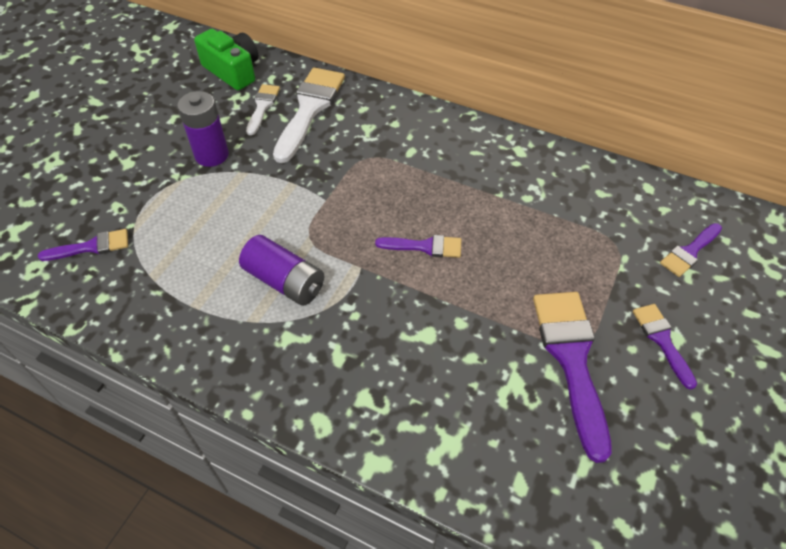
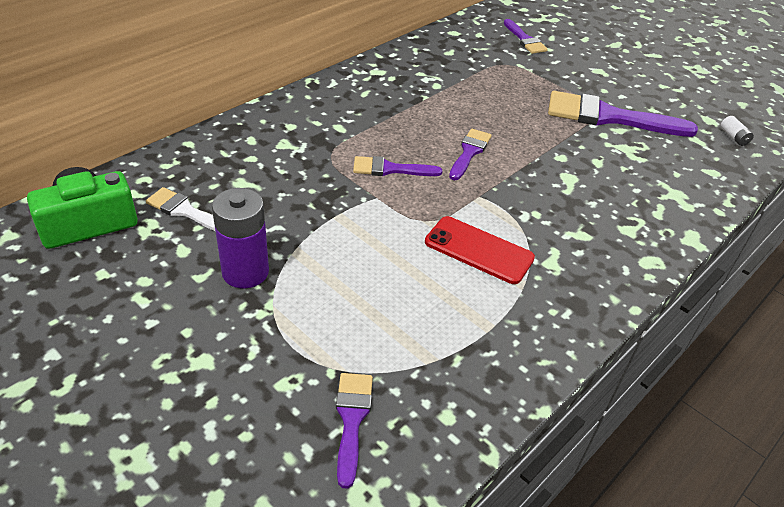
camera: 75 degrees left, 10 degrees down
purple battery [239,235,324,306] -> red phone [425,216,535,284]
white brush [273,68,345,163] -> none
purple brush [633,304,697,390] -> purple brush moved to [353,156,442,176]
none -> white battery [721,116,754,146]

